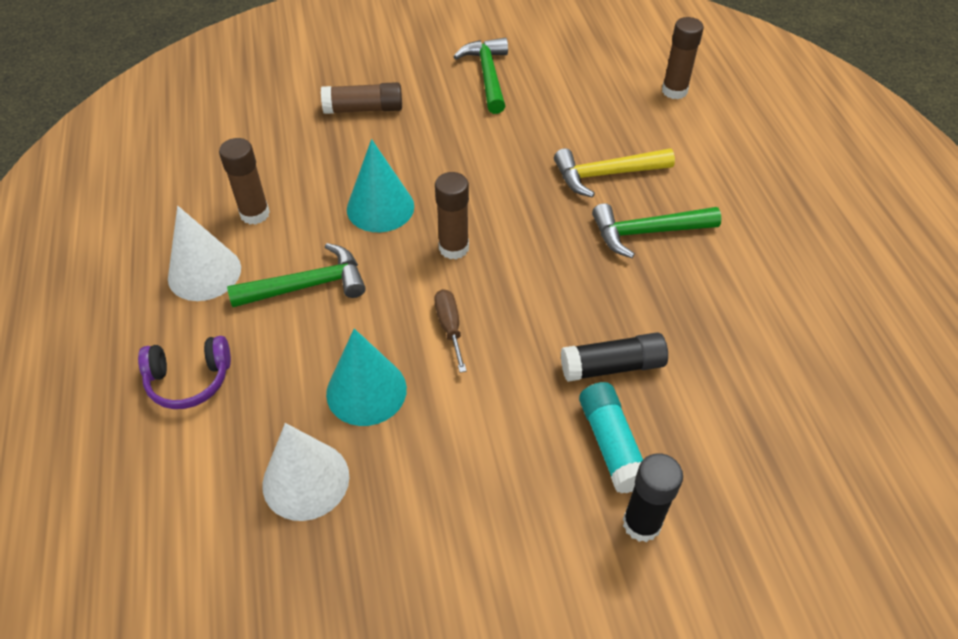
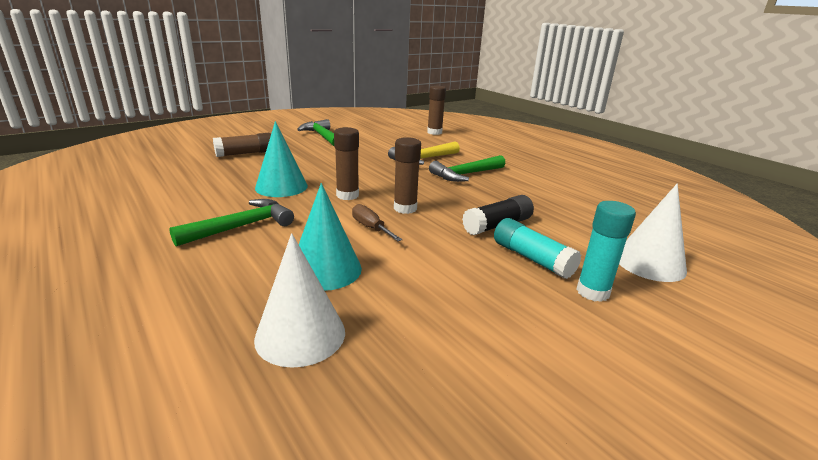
camera: 25 degrees left, 25 degrees down
purple headphones [138,336,231,409] -> none
white cone [168,206,241,301] -> white cone moved to [619,184,687,282]
brown glue stick [219,138,270,225] -> brown glue stick moved to [394,137,421,214]
black glue stick [623,453,683,542] -> turquoise glue stick [576,201,636,302]

